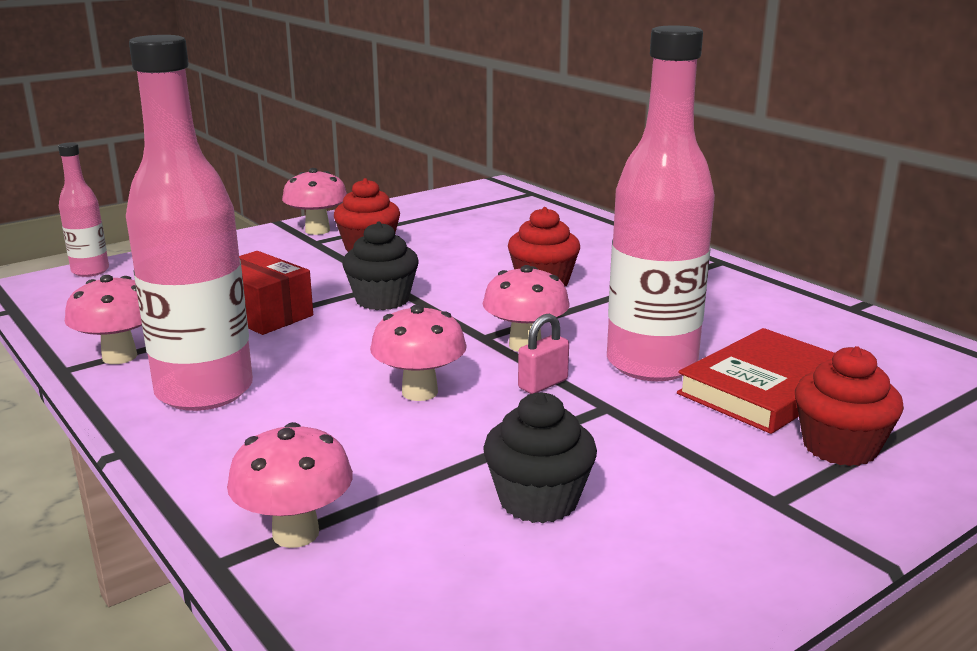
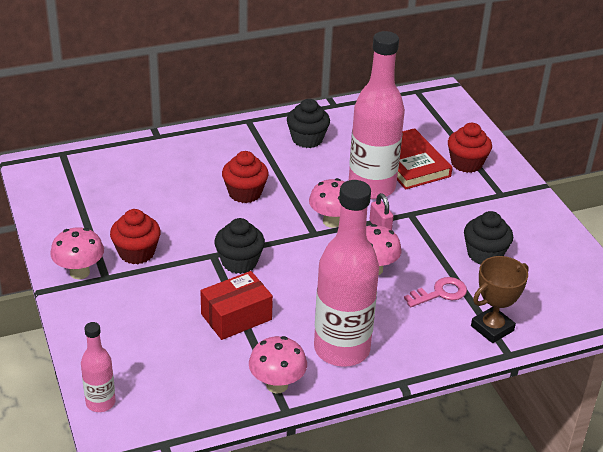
camera: 75 degrees left, 15 degrees up
pink mushroom [227,422,353,548] -> brown trophy [471,256,529,343]
none -> black cupcake [287,99,330,148]
none -> pink key [404,277,467,307]

